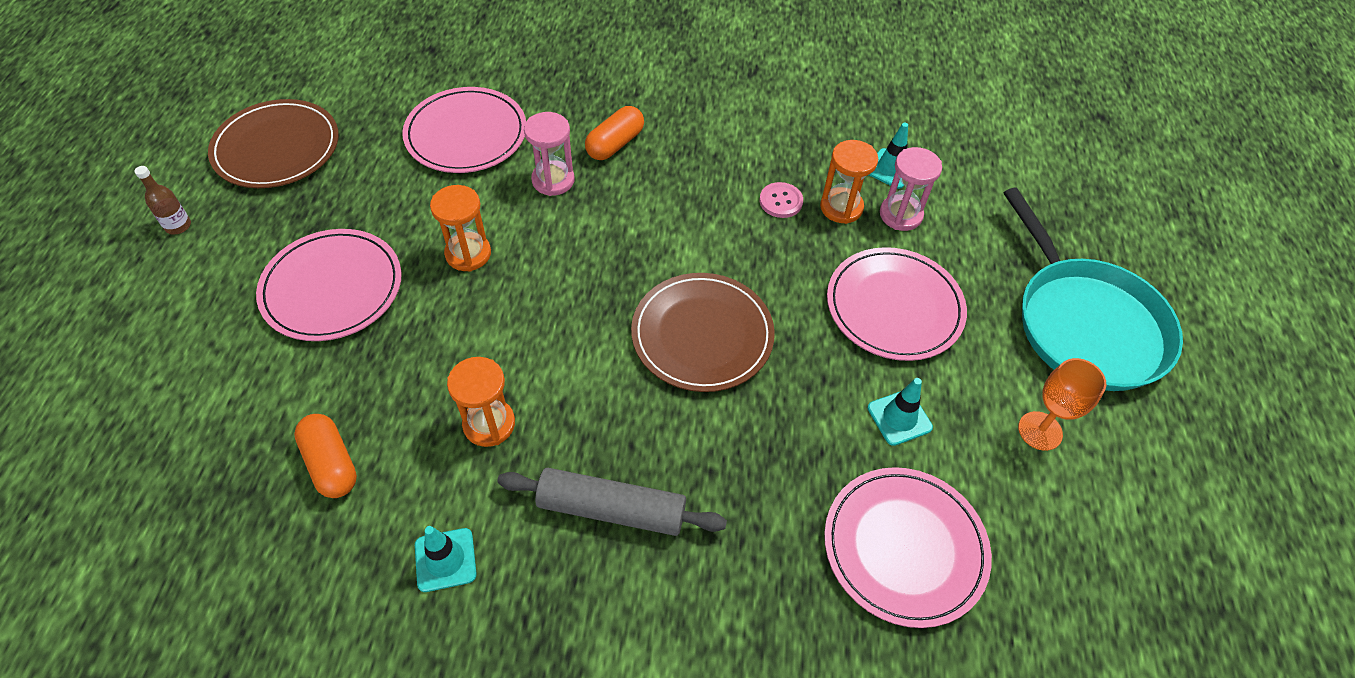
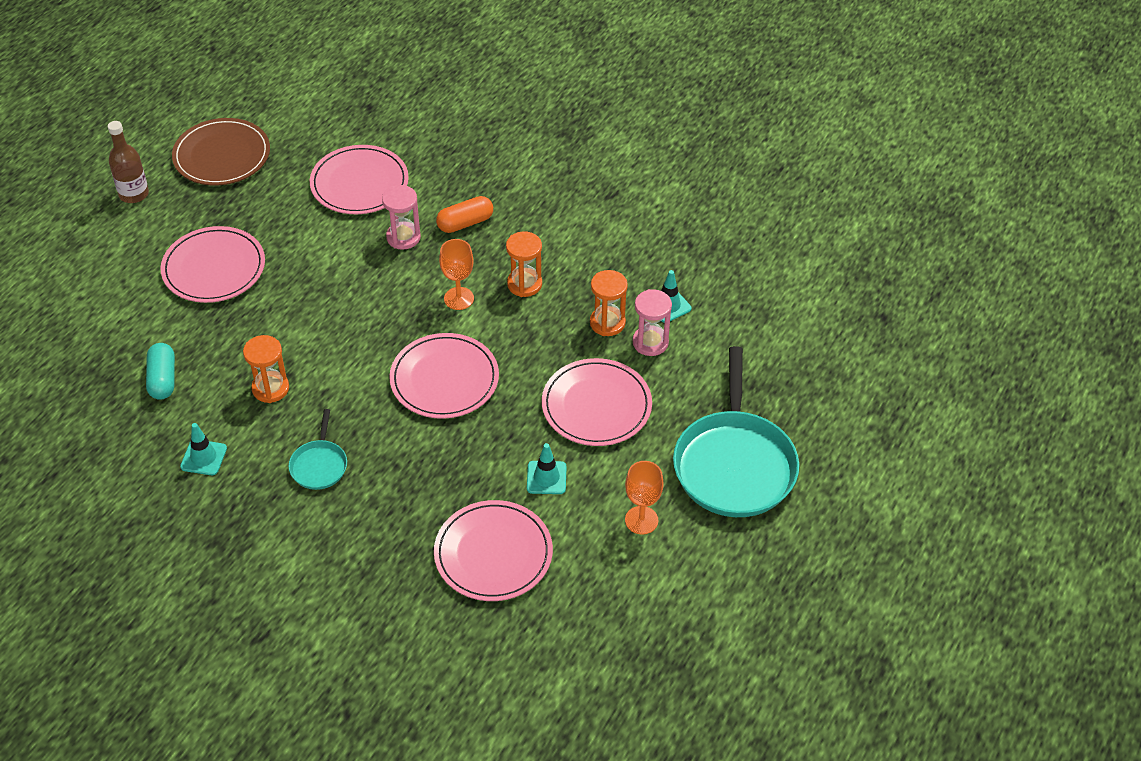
camera: 25 degrees right, 5 degrees down
brown bottle [134,166,191,234] -> brown bottle [108,121,149,203], size x1.58
orange capsule [294,414,357,498] -> turquoise capsule [146,343,175,400]
orange hourglass [430,185,491,272] -> orange hourglass moved to [506,231,542,297]
grey rolling pin [497,468,727,536] -> turquoise pan [288,409,347,490]
brown plate [631,273,775,392] -> pink plate [389,333,499,419]
pink button [759,182,803,218] -> none
none -> orange goblet [439,239,474,310]

